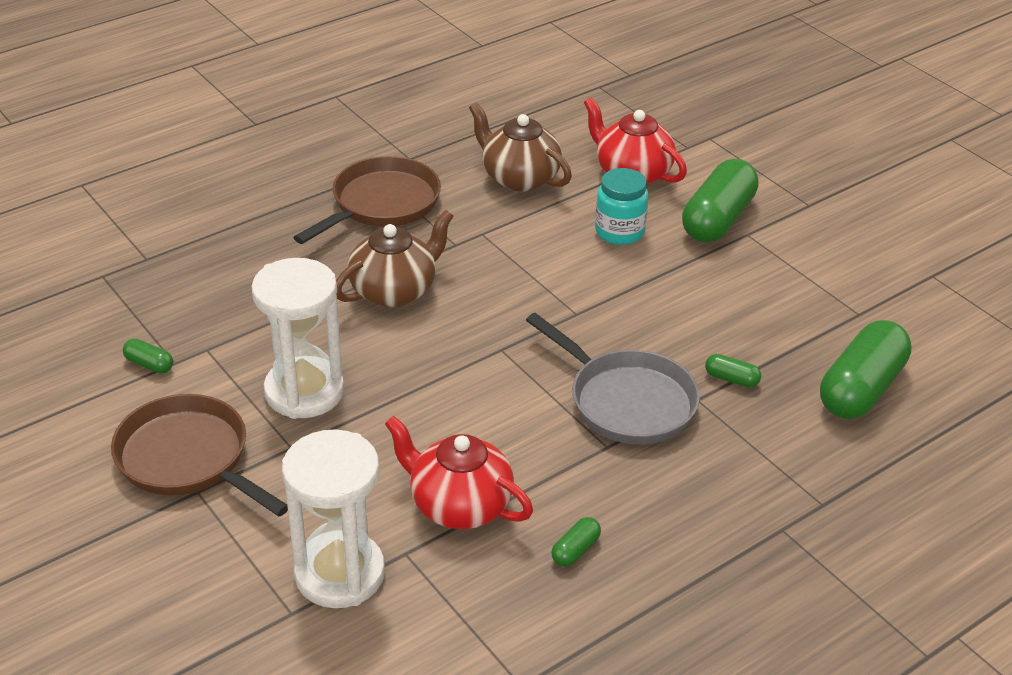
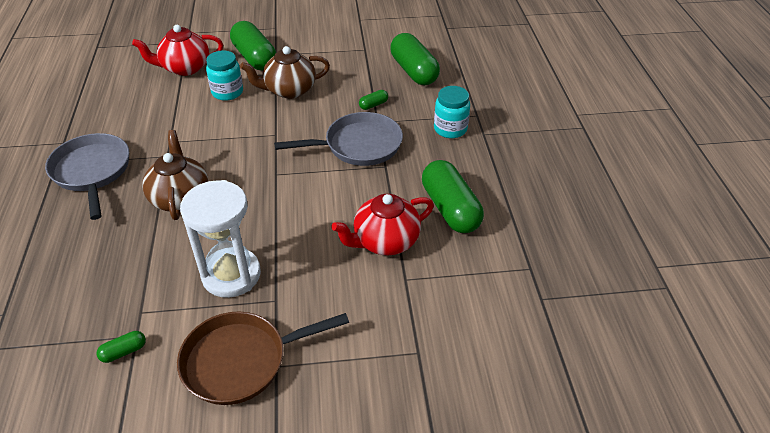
camera: 60 degrees left, 5 degrees up
white hourglass [282,429,385,608] -> none
brown pan [293,156,441,244] -> grey pan [45,133,129,220]
brown teapot [469,102,572,192] -> brown teapot moved to [240,46,330,99]
green capsule [551,517,601,566] -> green capsule [422,160,484,233], size x2.34
none -> turquoise jar [434,86,470,138]

